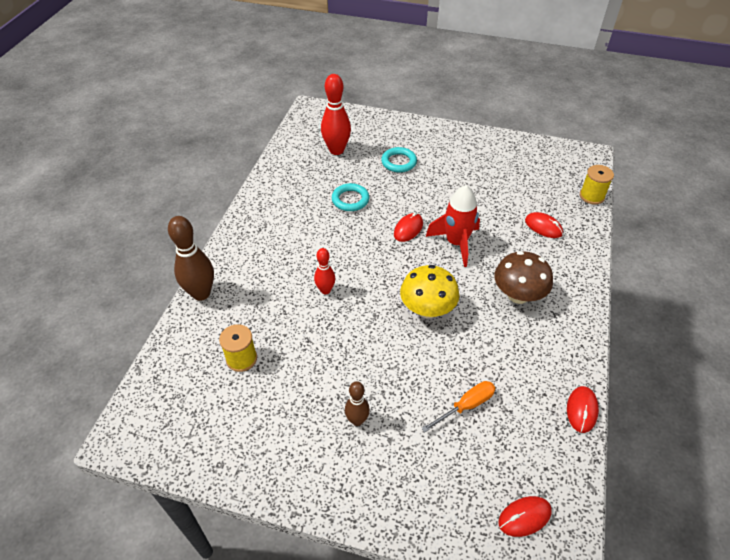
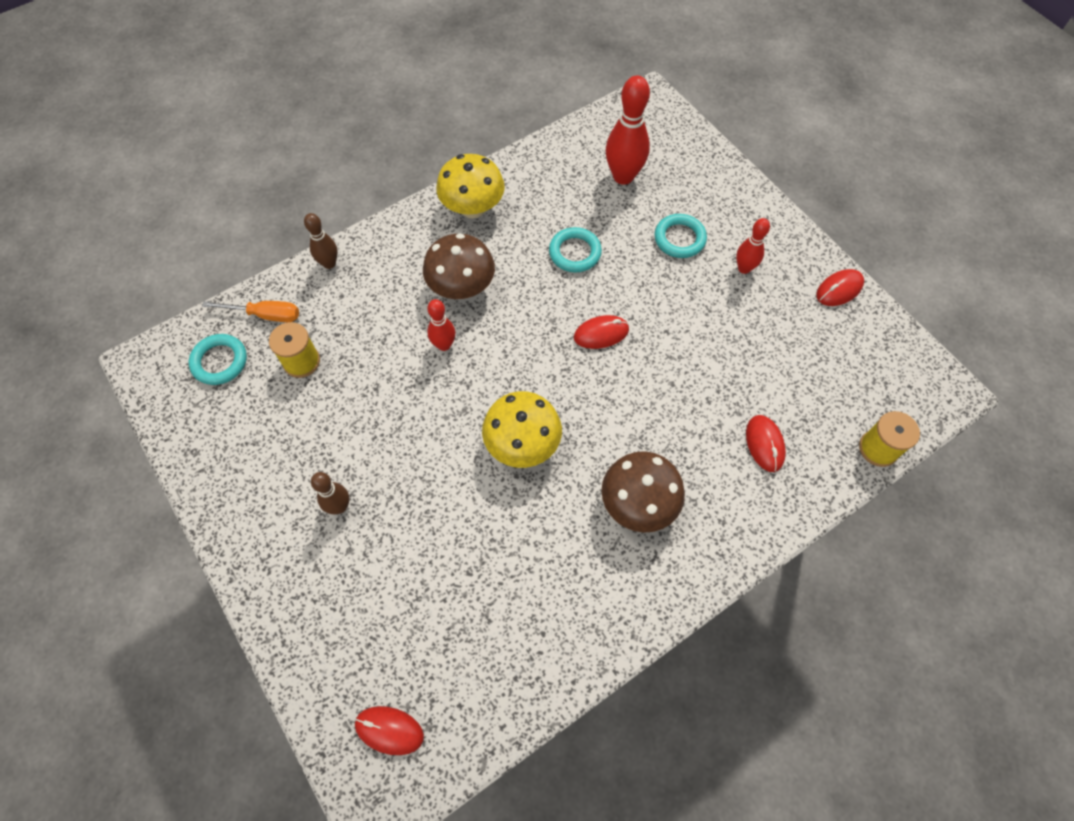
camera: 40 degrees right, 15 degrees up
brown bowling pin [168,216,214,301] -> brown bowling pin [304,213,338,269], size x0.58
orange screwdriver [422,381,495,432] -> orange screwdriver moved to [202,301,299,322]
red rocket [426,185,480,267] -> none
red mouse [567,386,599,433] -> red mouse moved to [816,269,864,306]
none -> turquoise ring [189,334,247,385]
none -> brown mushroom [423,233,495,299]
none -> yellow mushroom [436,154,505,218]
none -> red bowling pin [736,218,770,274]

